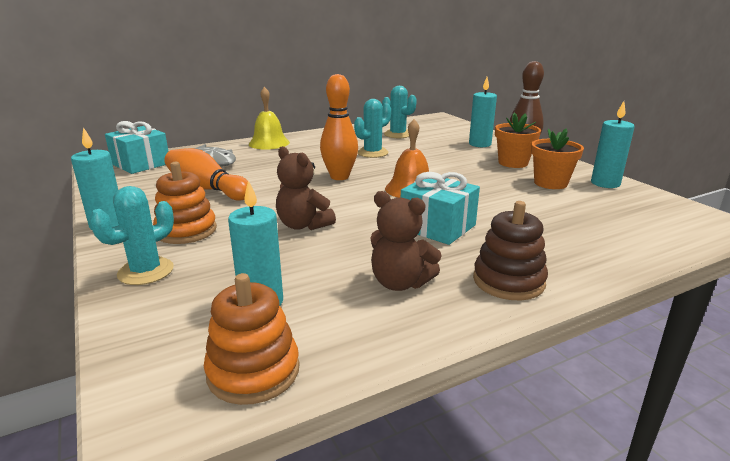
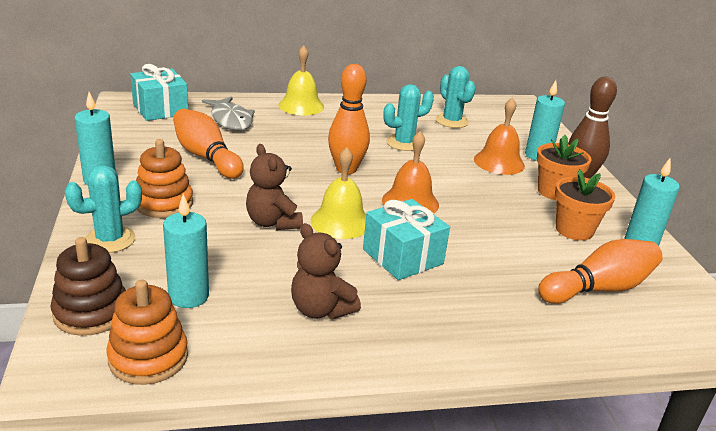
camera: 15 degrees right, 5 degrees up
brown stacking toy [473,201,548,300] -> brown stacking toy moved to [50,237,126,336]
none -> yellow bell [310,147,366,239]
none -> orange bell [474,97,525,175]
none -> orange bowling pin [538,239,663,304]

